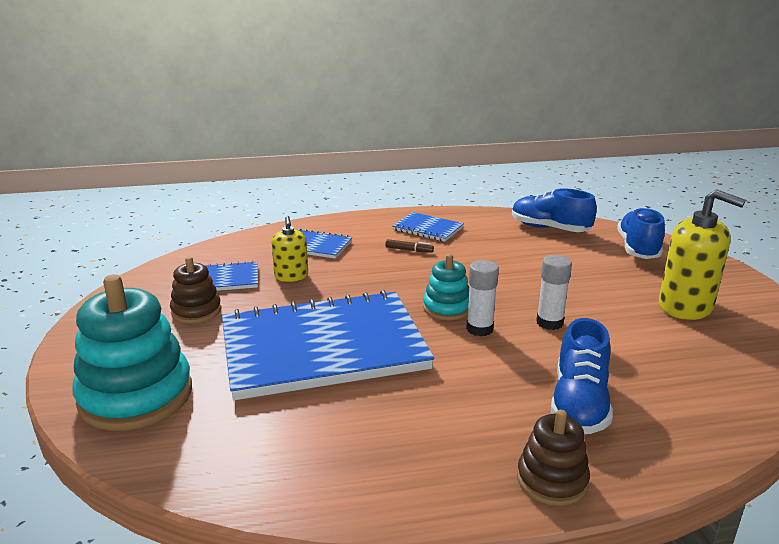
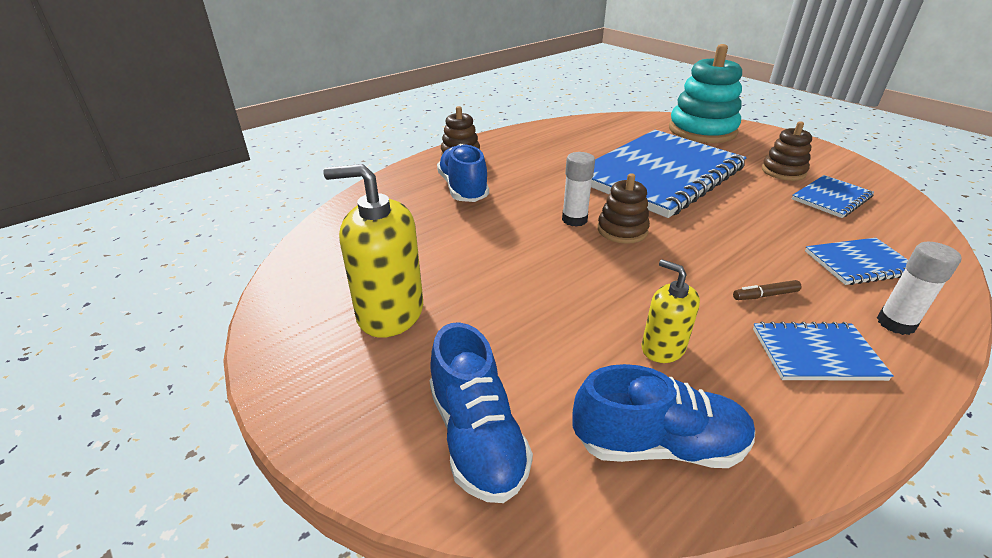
camera: 150 degrees right, 10 degrees up
yellow soap dispenser [271,216,308,282] -> yellow soap dispenser moved to [641,259,700,363]
turquoise stacking toy [423,254,469,320] -> brown stacking toy [597,173,650,244]
white glue stick [536,255,572,330] -> white glue stick moved to [877,242,962,335]

